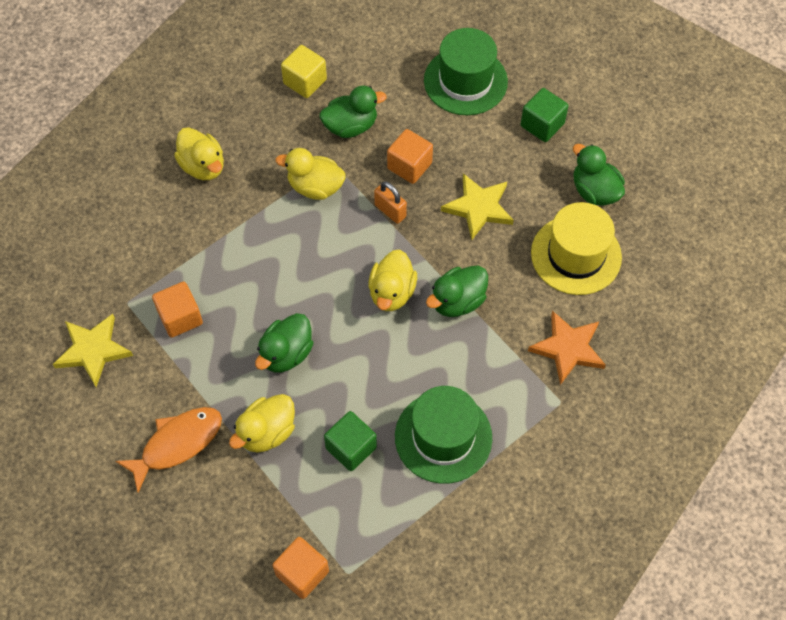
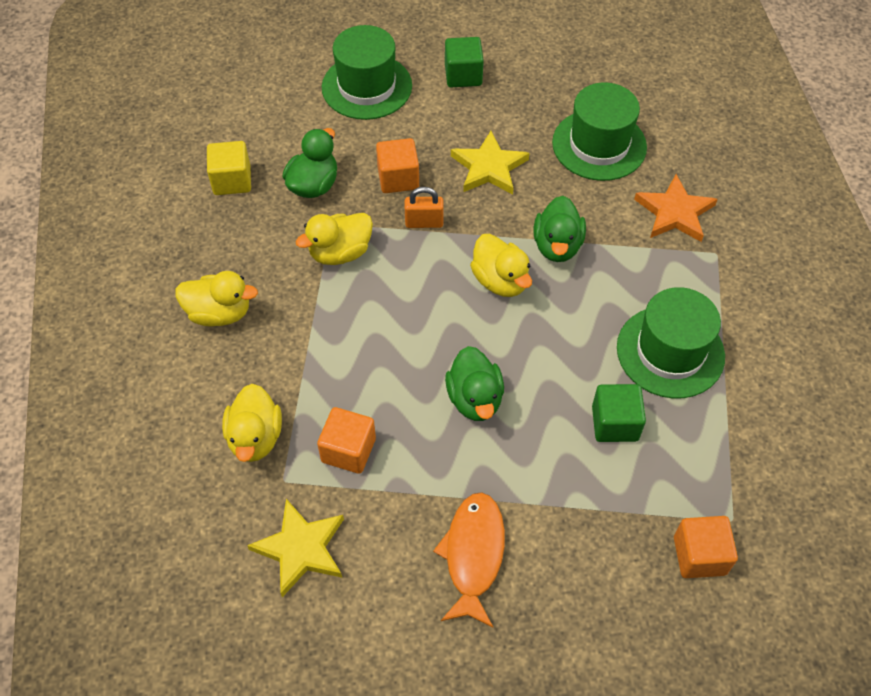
camera: 45 degrees left, 5 degrees down
yellow duck [229,394,295,453] -> yellow duck moved to [222,384,282,462]
yellow hat [531,202,622,295] -> green hat [552,82,647,181]
green duck [573,144,625,206] -> none

